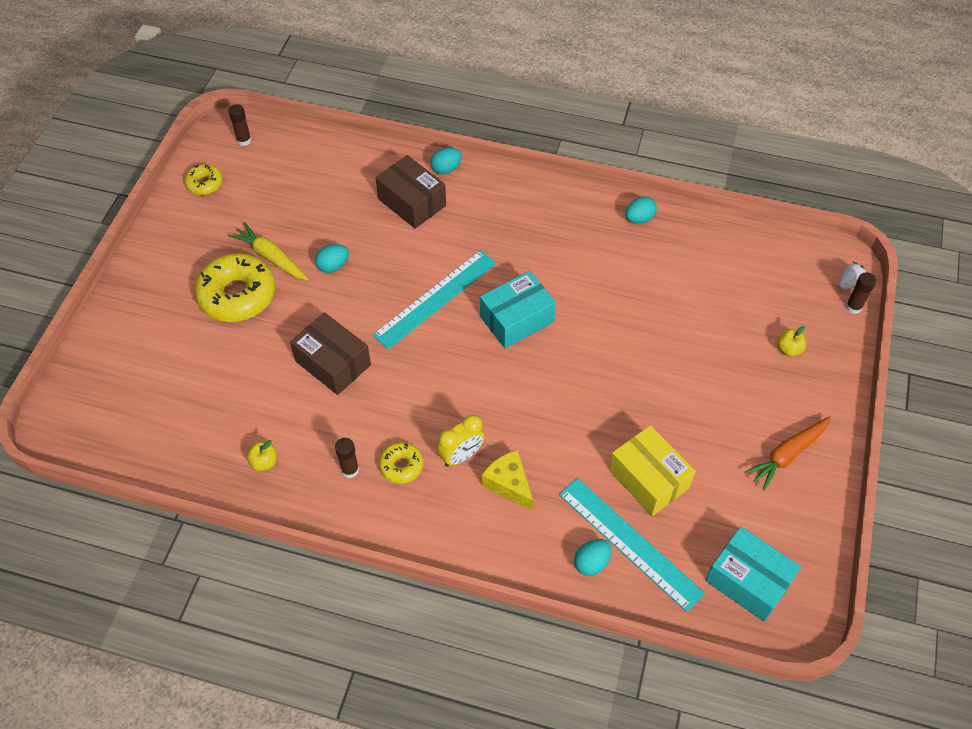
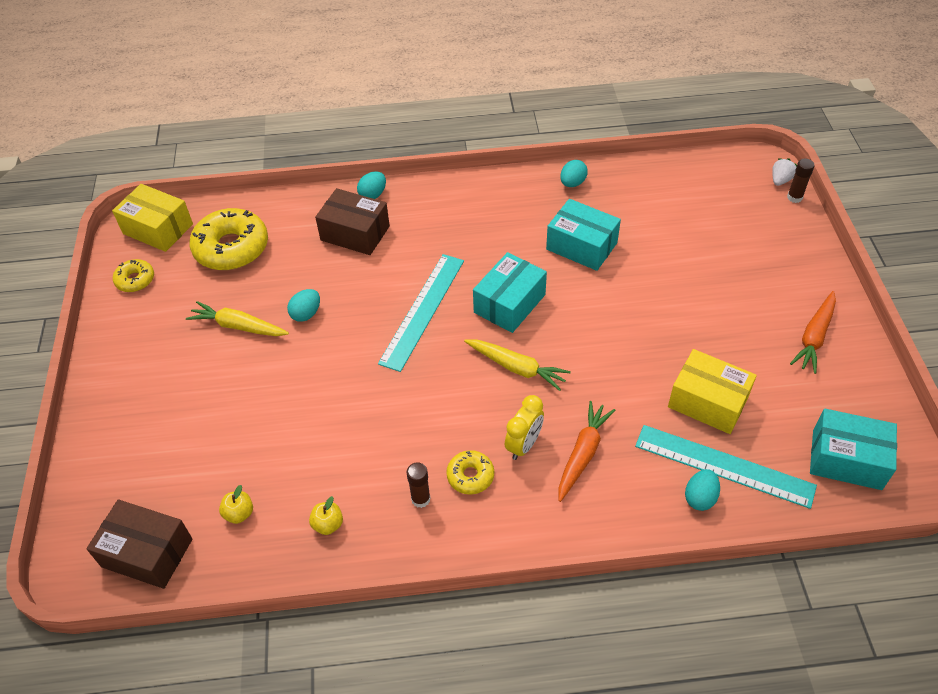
camera: 20 degrees left, 5 degrees down
yellow donut [194,253,276,322] -> yellow donut moved to [189,208,268,270]
brown glue stick [228,104,251,146] -> yellow box [112,184,193,252]
brown box [290,312,371,395] -> brown box moved to [86,499,193,589]
yellow cheese [481,450,533,510] -> orange carrot [558,401,615,502]
yellow apple [777,326,806,357] -> yellow apple moved to [219,485,253,524]
none -> yellow carrot [464,340,571,391]
none -> turquoise box [546,199,621,271]

